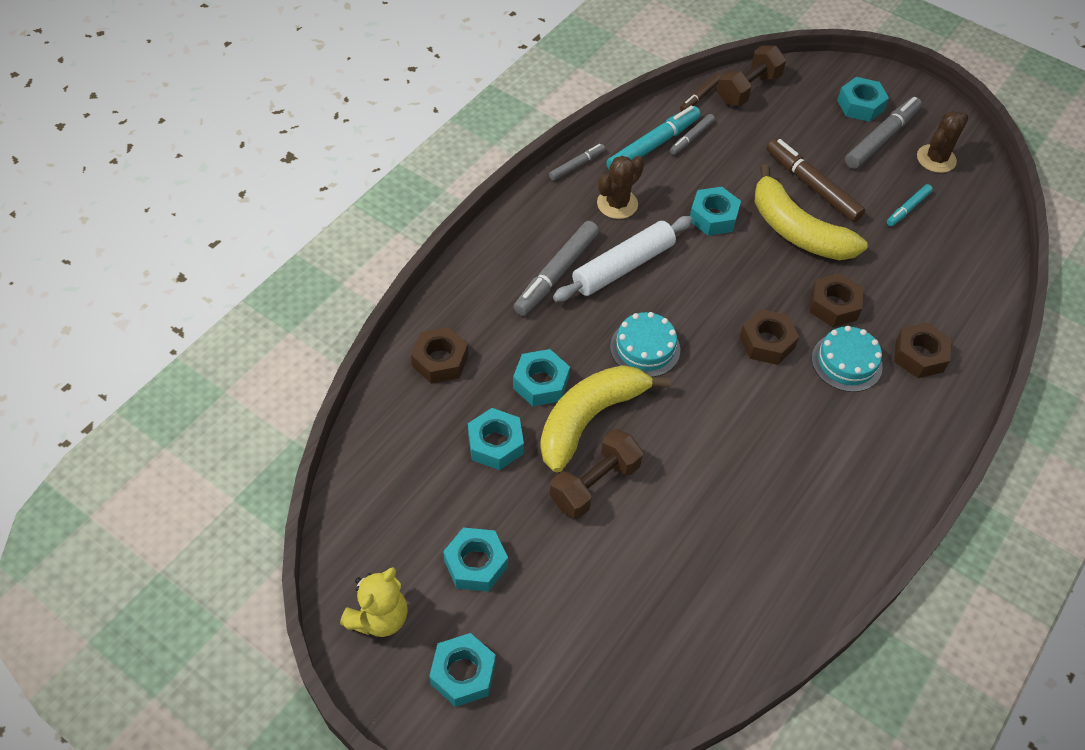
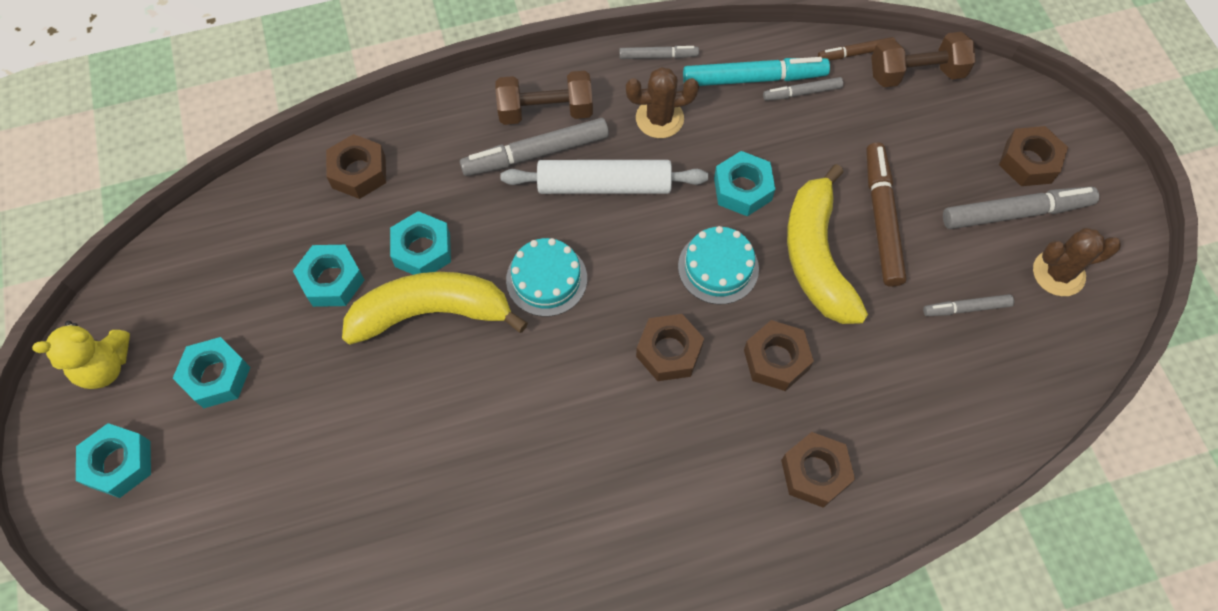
camera: 40 degrees right, 10 degrees up
brown dumbbell [550,429,643,519] -> brown dumbbell moved to [495,71,593,125]
turquoise cake [812,326,883,392] -> turquoise cake moved to [678,226,759,304]
turquoise nut [837,77,889,122] -> brown nut [999,126,1068,186]
turquoise marker [887,184,933,226] -> grey marker [923,294,1014,316]

